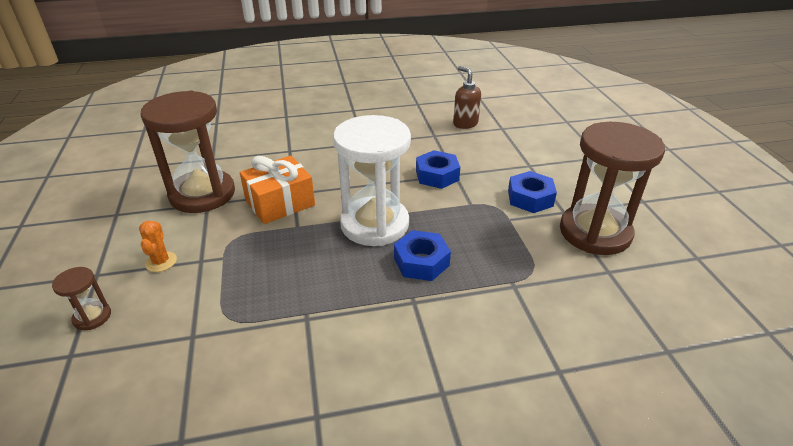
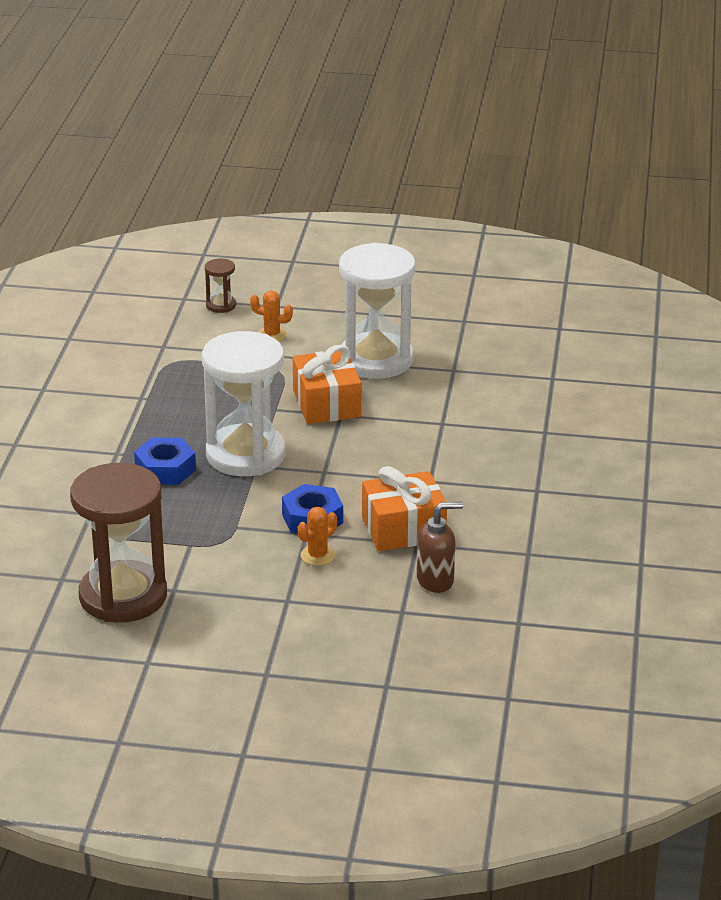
camera: 110 degrees right, 5 degrees down
brown hourglass [140,91,235,213] -> white hourglass [339,243,416,379]
blue nut [508,171,557,213] -> none
none -> orange cactus [297,507,337,566]
none -> orange gift [362,466,447,551]

